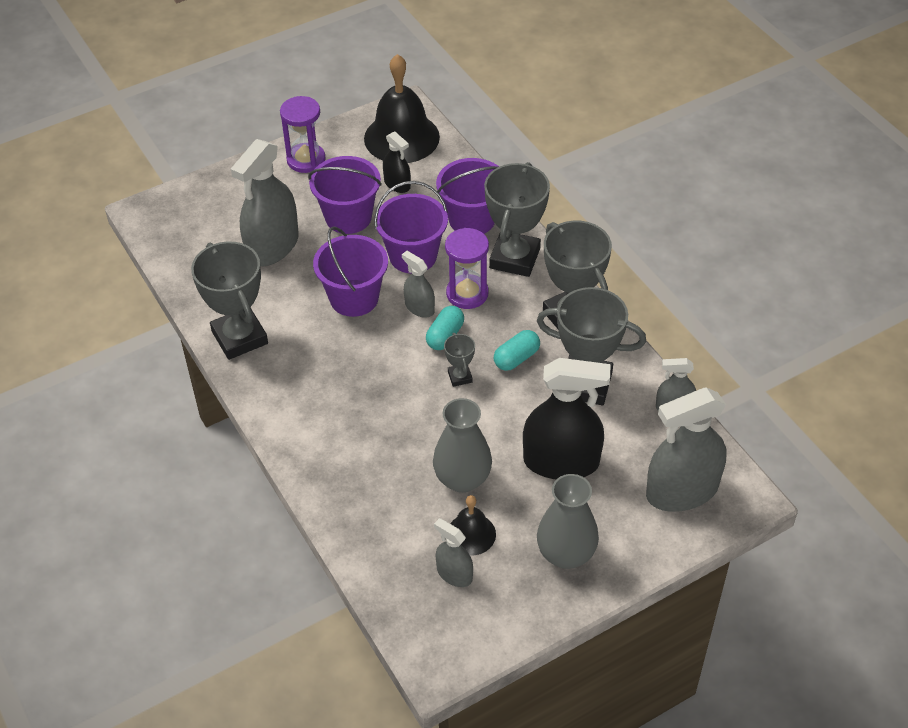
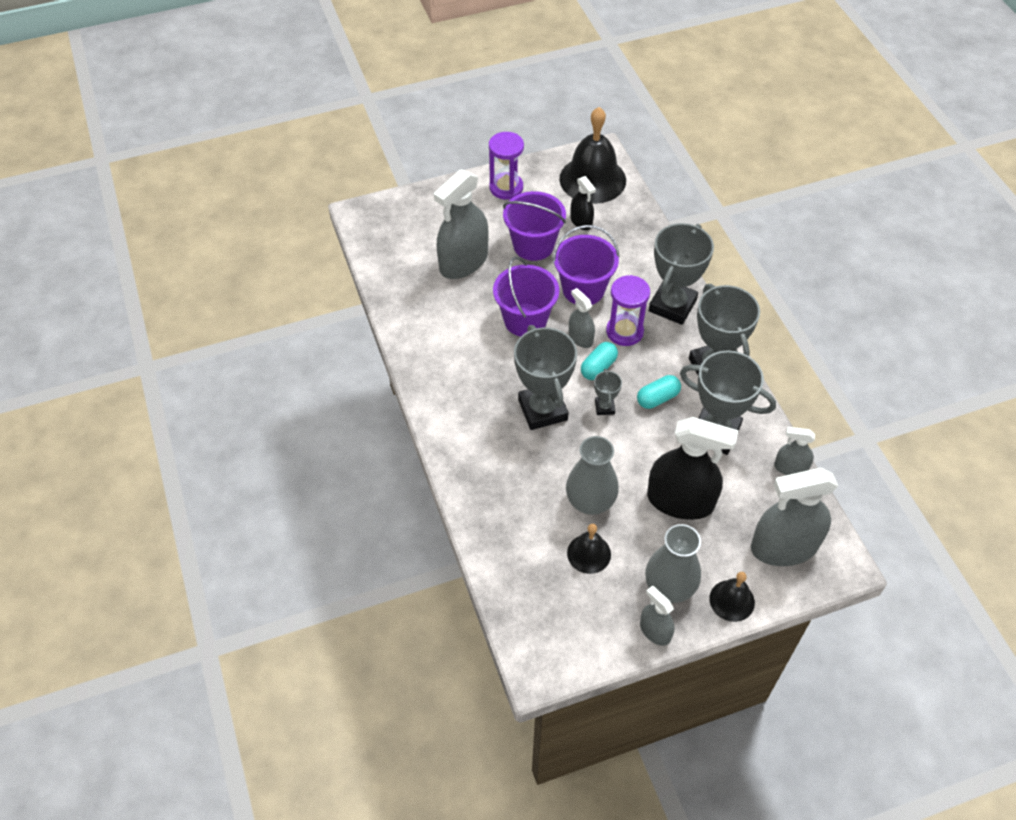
camera: 10 degrees right, 5 degrees up
grey trophy [191,241,268,360] -> grey trophy moved to [514,325,577,430]
grey spray bottle [434,518,473,587] -> grey spray bottle moved to [640,586,674,646]
purple bucket [436,158,499,234] -> none
none -> black bell [709,572,755,622]

